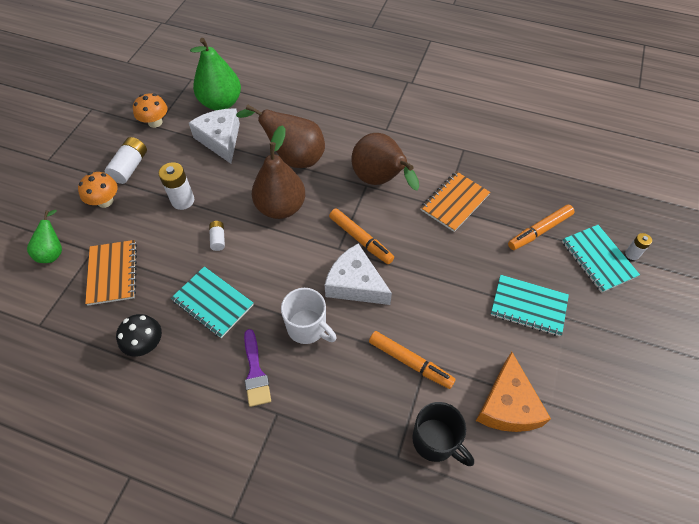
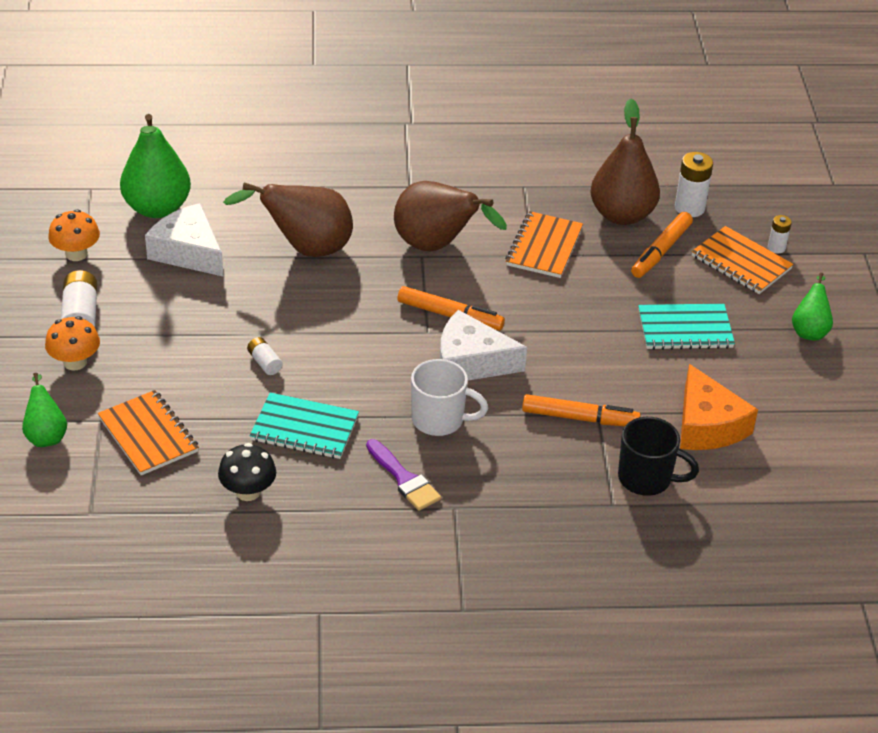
camera: 25 degrees left, 15 degrees down
white battery [158,162,194,210] -> white battery moved to [675,152,713,217]
brown pear [252,125,305,219] -> brown pear moved to [590,99,660,225]
turquoise notebook [562,225,640,293] -> orange notebook [692,226,793,294]
none -> green pear [792,272,833,340]

